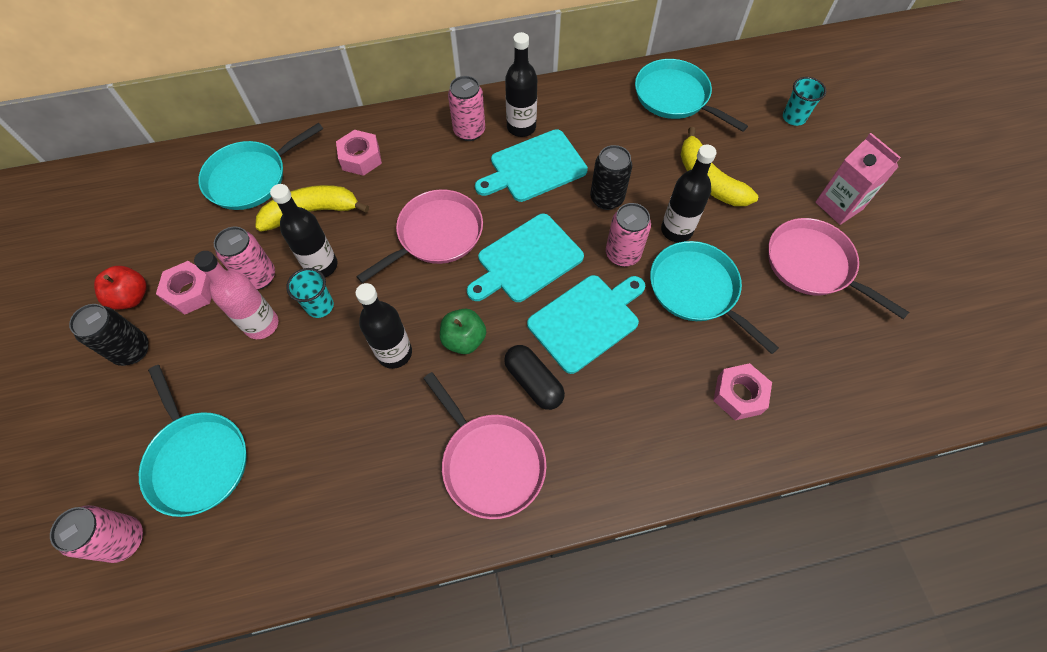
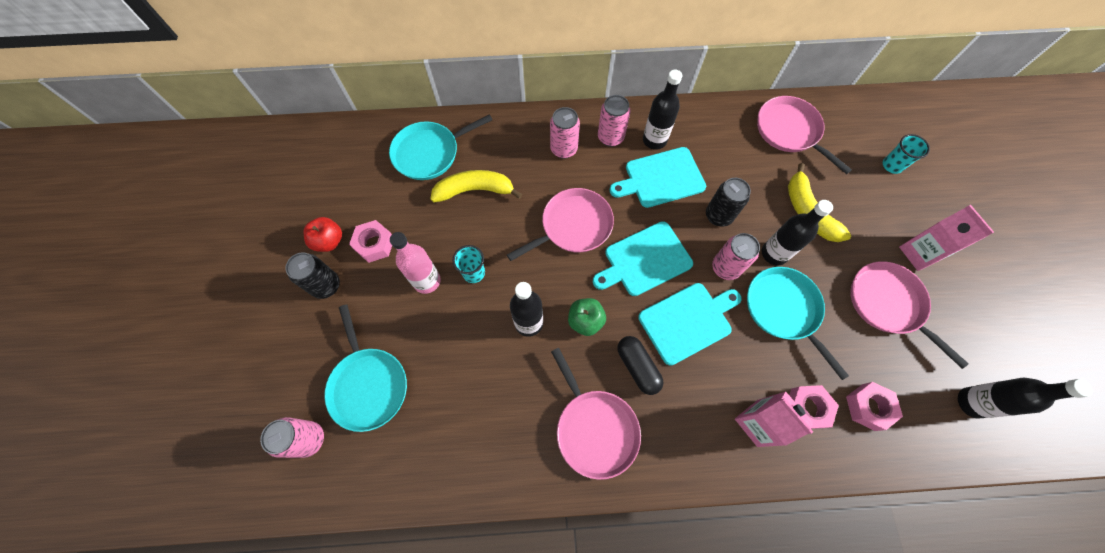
camera: 10 degrees right, 5 degrees up
pink can [214,227,275,290] -> pink can moved to [550,107,580,159]
black bottle [270,184,338,277] -> black bottle moved to [958,378,1092,419]
pink nut [336,130,382,176] -> pink nut moved to [846,382,903,431]
turquoise pan [635,59,748,132] -> pink pan [757,96,852,174]
none -> pink carton [735,391,813,447]

